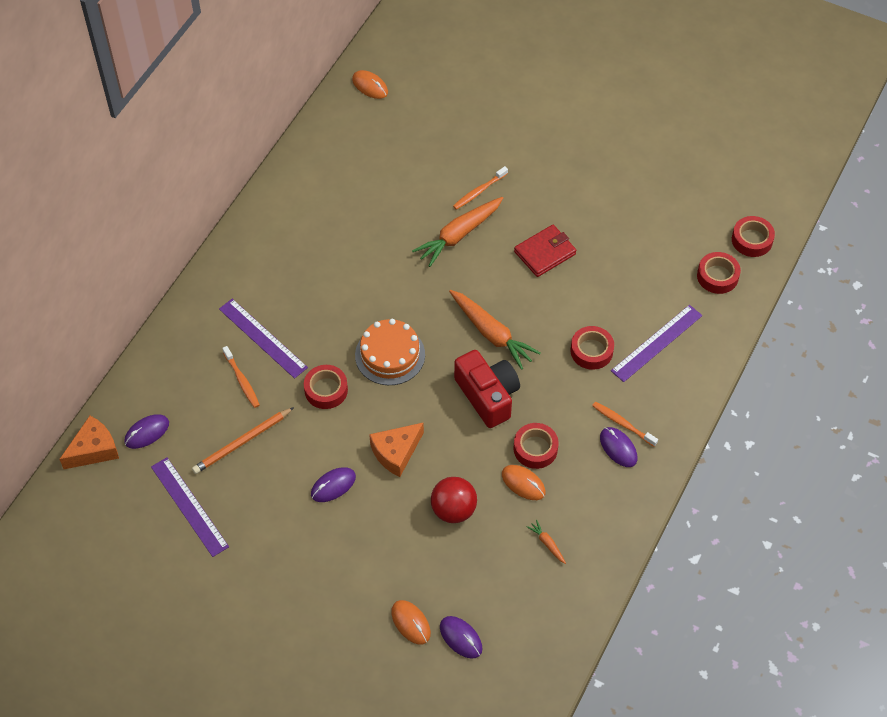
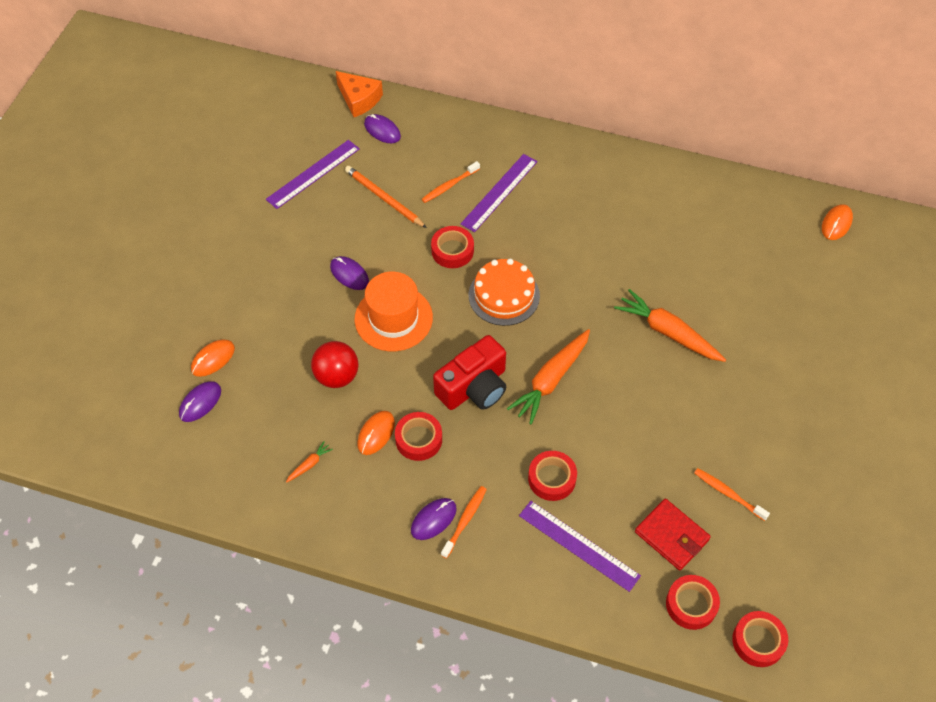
camera: 80 degrees right, 0 degrees up
orange cheese [369,422,424,477] -> orange hat [355,272,433,351]
orange toothbrush [453,166,508,210] -> orange toothbrush moved to [694,468,770,521]
red wallet [514,225,576,277] -> red wallet moved to [635,499,711,570]

